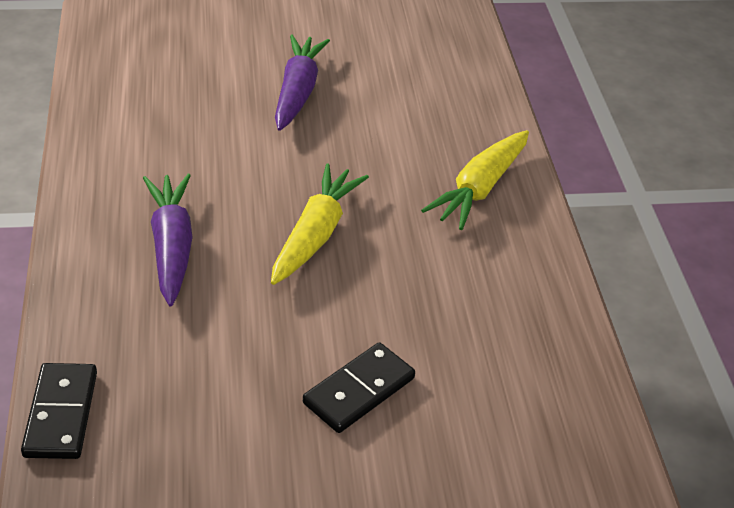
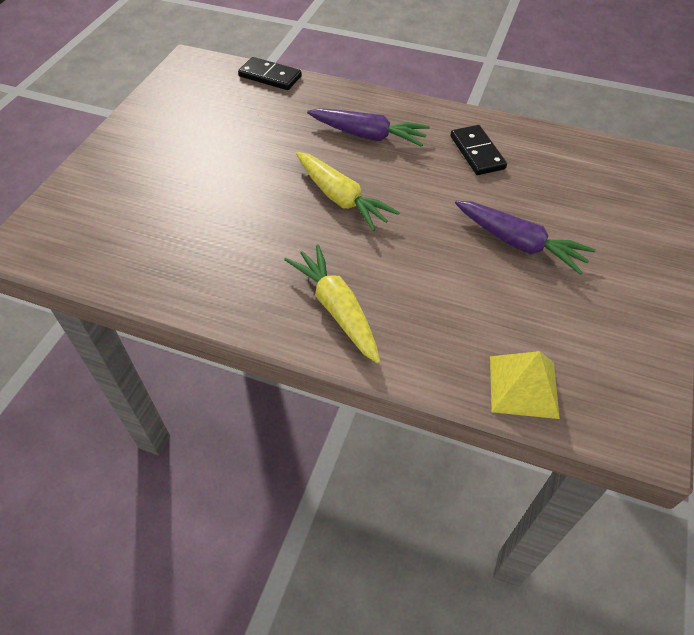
camera: 120 degrees right, 10 degrees up
black domino [303,342,415,433] -> black domino moved to [451,125,507,175]
none -> yellow pyramid [490,351,560,419]

